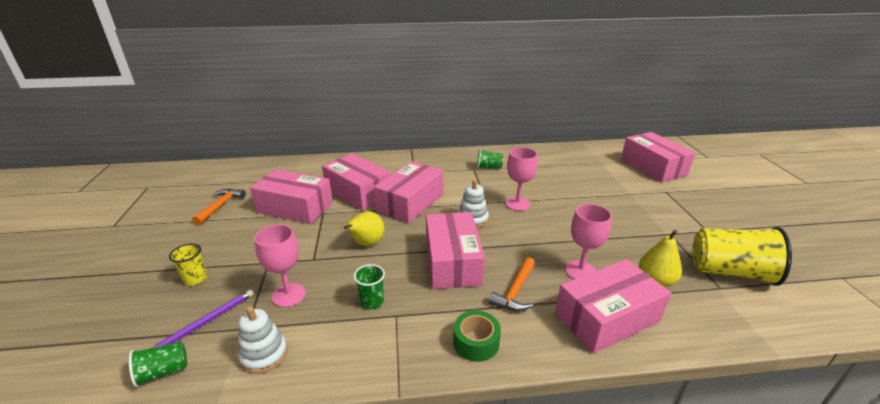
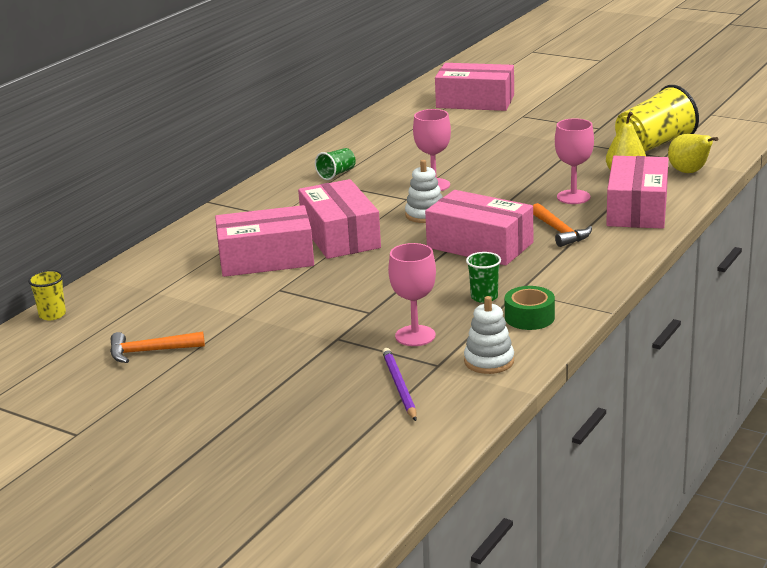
camera: 50 degrees left, 5 degrees down
green cup [129,342,187,387] -> none
yellow cup [169,244,207,286] -> yellow cup moved to [28,270,66,320]
orange hammer [192,188,246,225] -> orange hammer turned 60 degrees counterclockwise [110,332,205,363]
pink box [250,169,333,224] -> none
yellow pear [344,211,384,246] -> yellow pear moved to [668,134,718,173]
green tape [453,310,501,362] -> green tape moved to [505,286,555,330]

